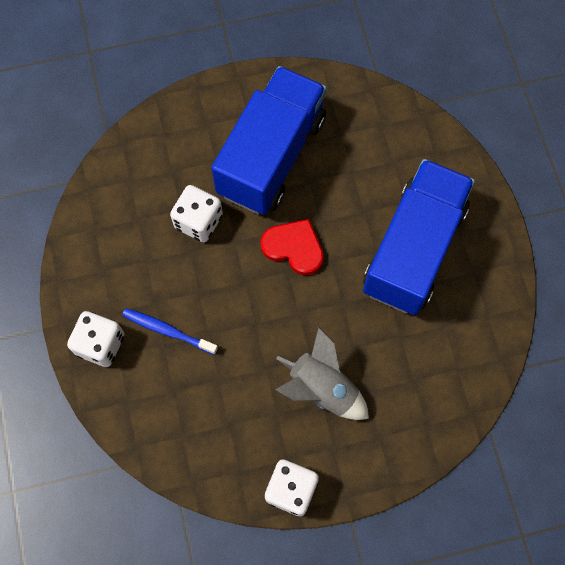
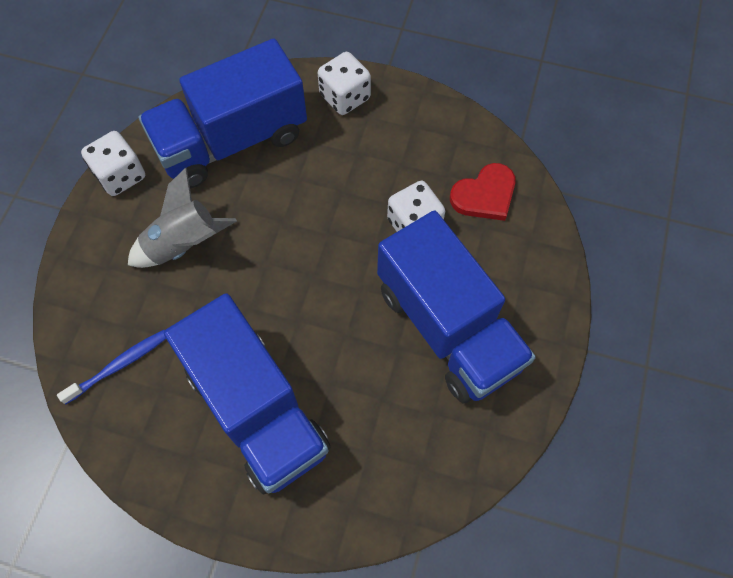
camera: 120 degrees right, 5 degrees down
blue toothbrush [122,308,218,355] -> blue toothbrush moved to [57,330,166,404]
red heart [261,219,324,276] -> red heart moved to [450,163,516,221]
none -> blue truck [139,38,307,188]

